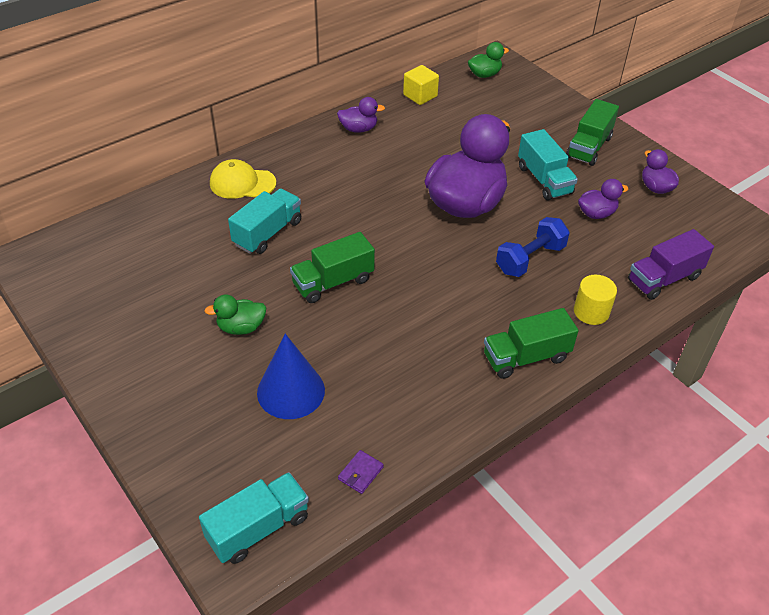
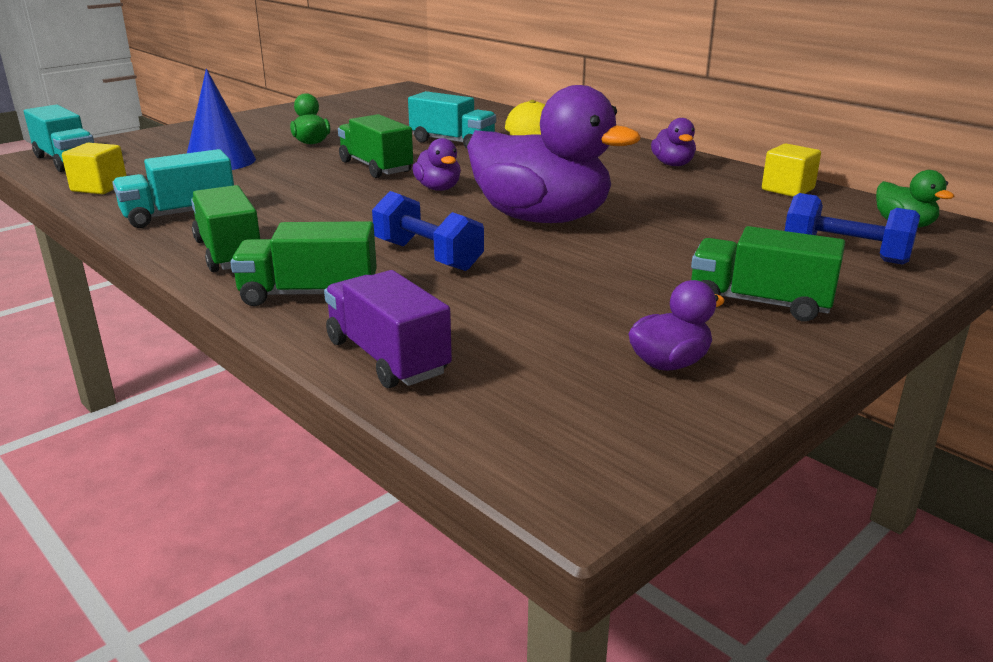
camera: 85 degrees right, 20 degrees down
purple wallet [338,450,384,494] -> yellow cube [62,143,127,194]
turquoise truck [518,129,578,200] -> turquoise truck moved to [112,149,234,228]
yellow cylinder [574,275,617,325] -> green truck [230,221,377,306]
purple duck [578,179,628,219] -> purple duck moved to [412,138,461,191]
none -> blue dumbbell [785,193,920,265]

